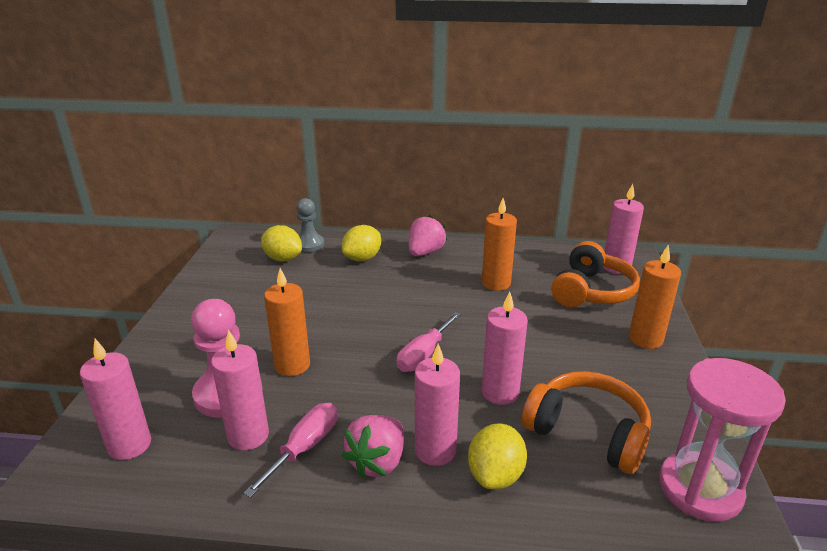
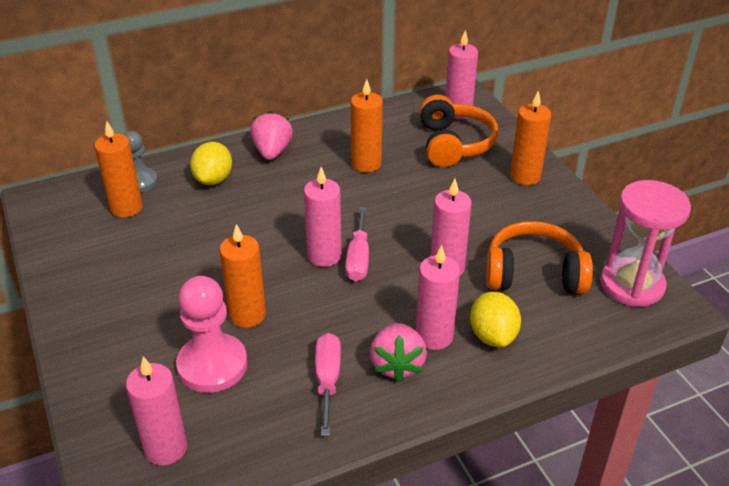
camera: 30 degrees left, 10 degrees up
pink candle [211,330,269,450] -> pink candle moved to [304,167,342,267]
yellow lemon [261,225,302,261] -> orange candle [94,121,143,218]

